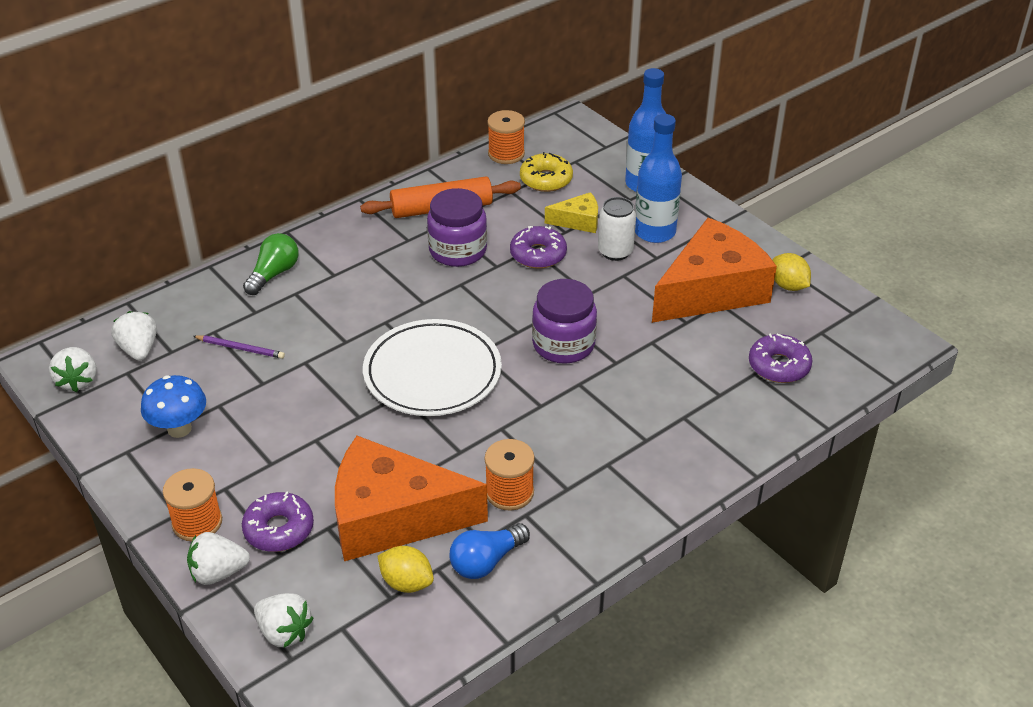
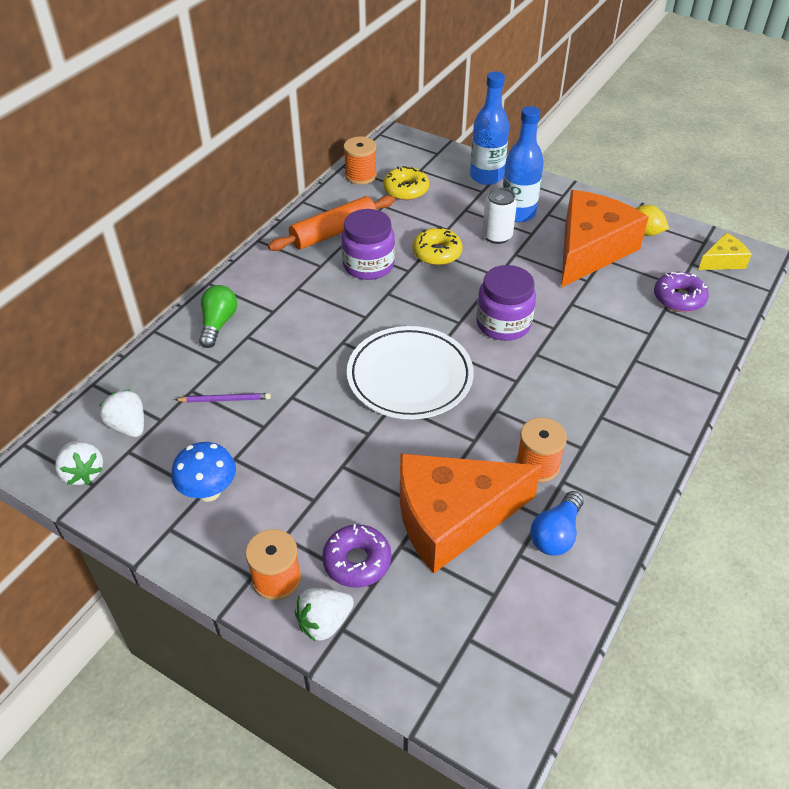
camera: 20 degrees left, 5 degrees up
white strawberry [254,593,313,647] -> none
yellow lemon [378,546,434,593] -> none
purple donut [510,226,567,269] -> yellow donut [413,226,463,265]
yellow cheese [545,192,598,233] -> yellow cheese moved to [698,233,752,270]

